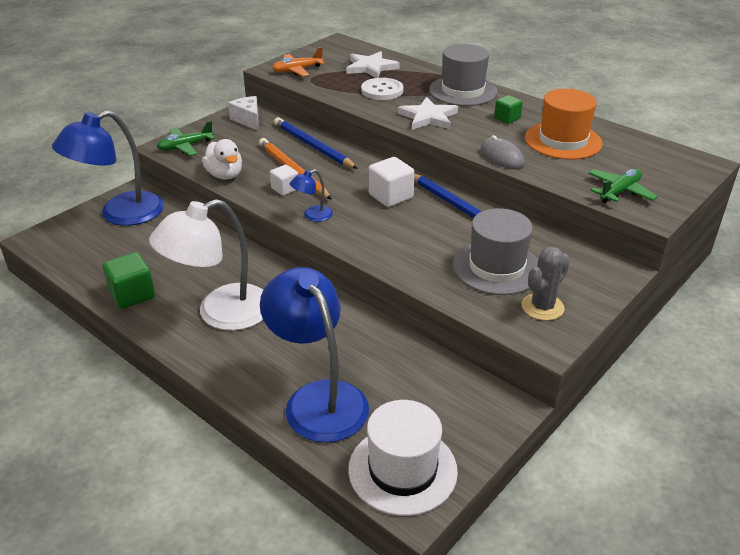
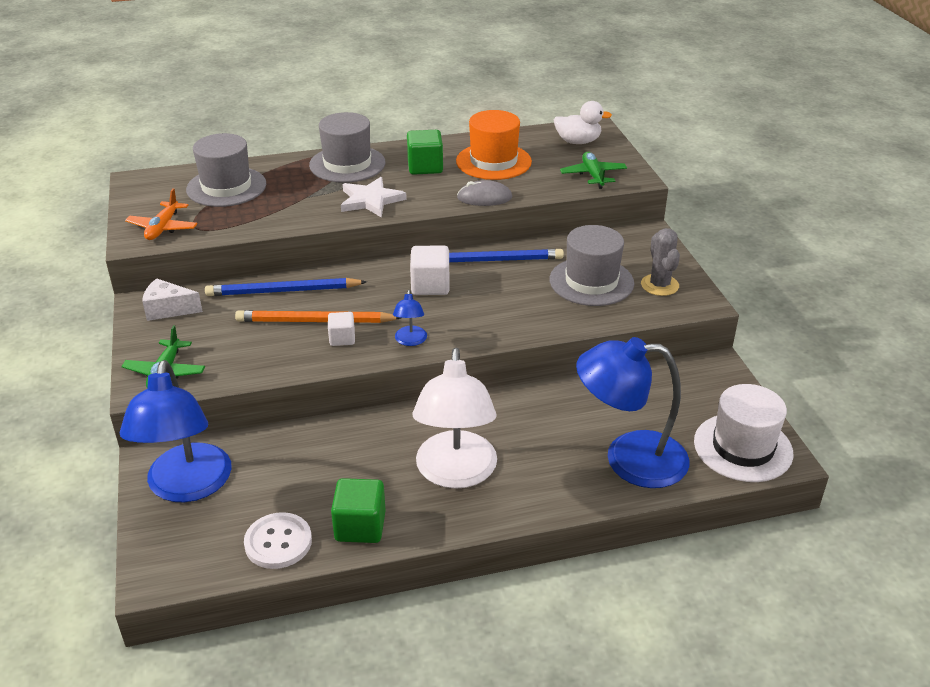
camera: 55 degrees left, 0 degrees up
white duck [202,139,242,180] -> white duck moved to [554,101,612,144]
white star [346,51,400,78] -> grey hat [186,133,266,207]
white button [361,78,403,100] -> white button moved to [244,512,312,569]
green cube [494,95,523,124] -> green cube [407,130,443,175], size x1.60

